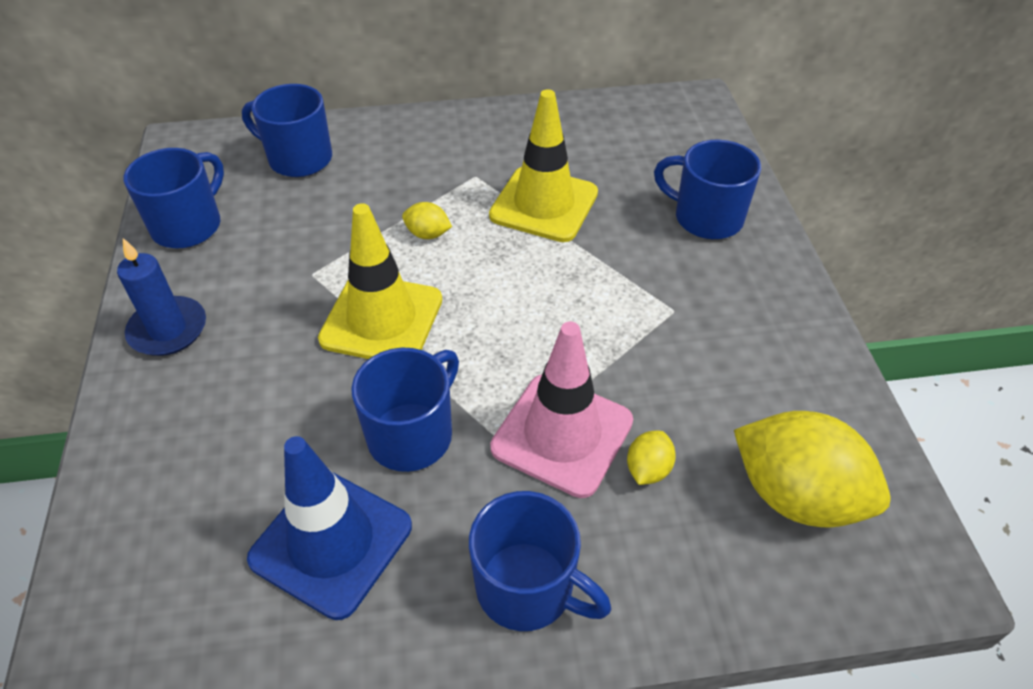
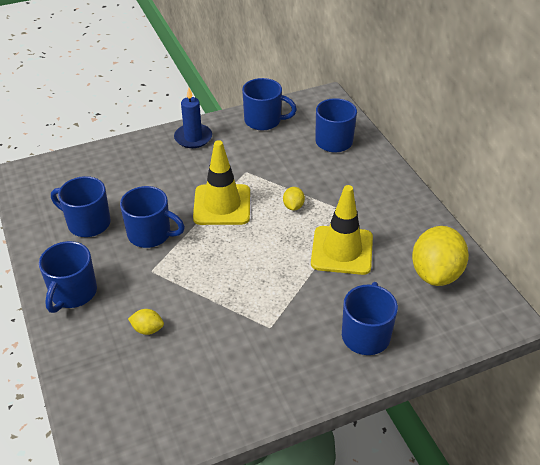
camera: 75 degrees right, 5 degrees down
blue traffic cone [247,436,412,620] -> blue mug [51,176,110,237]
pink traffic cone [490,322,633,498] -> none
yellow lemon [734,411,890,528] -> yellow lemon moved to [412,226,469,286]

